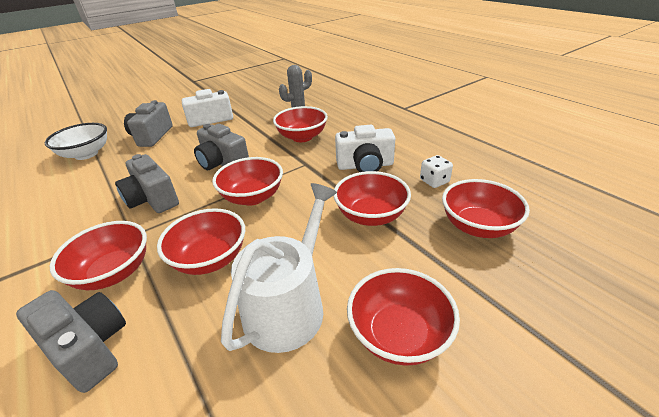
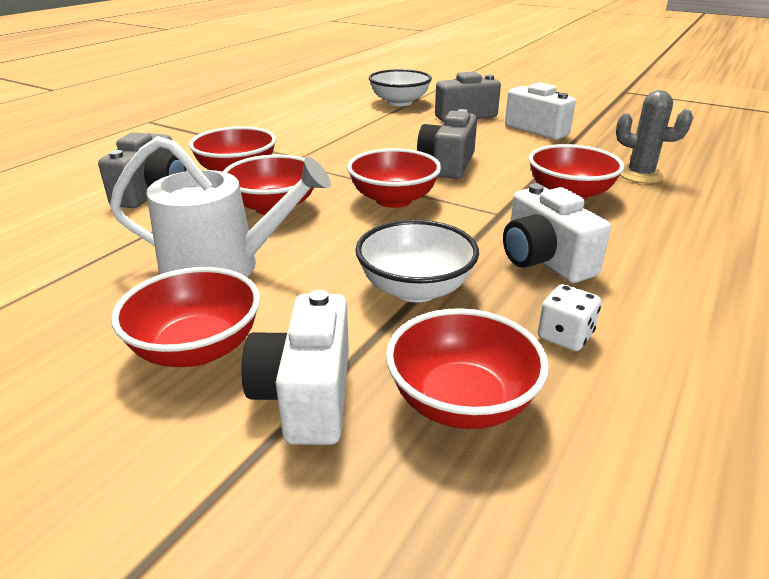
camera: 65 degrees right, 5 degrees down
grey camera [115,154,179,213] -> none
red bowl [333,171,411,226] -> white bowl [355,220,479,302]
none -> white camera [241,290,349,445]

